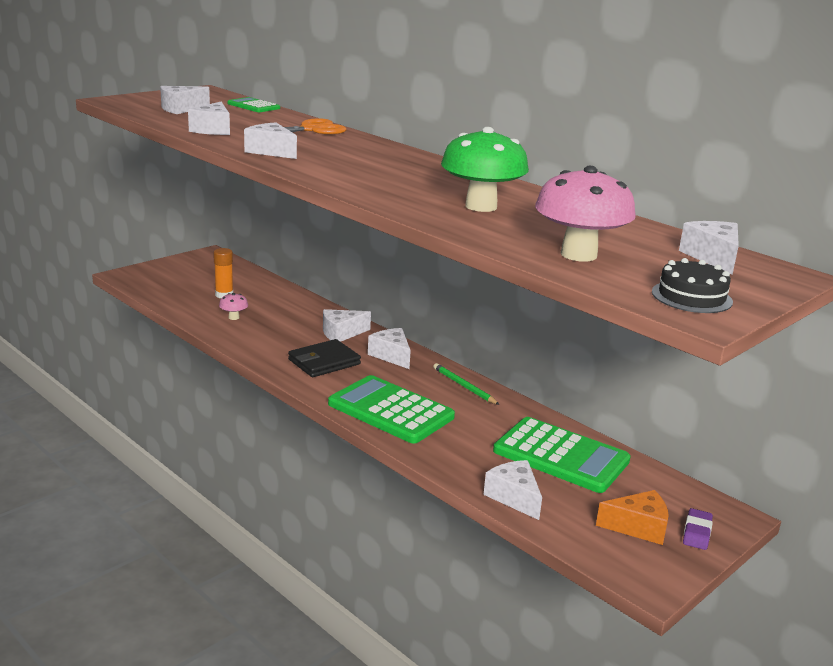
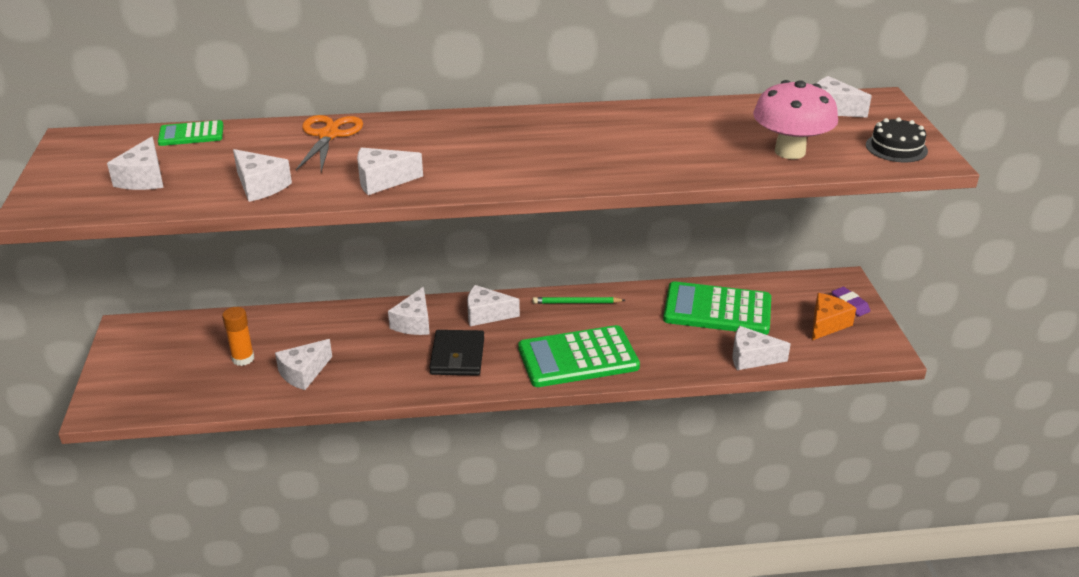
camera: 50 degrees left, 10 degrees up
pink mushroom [219,293,248,320] -> white cheese [275,339,332,390]
green mushroom [441,127,529,212] -> none
green calculator [493,417,631,493] -> green calculator turned 150 degrees counterclockwise [663,281,771,335]

